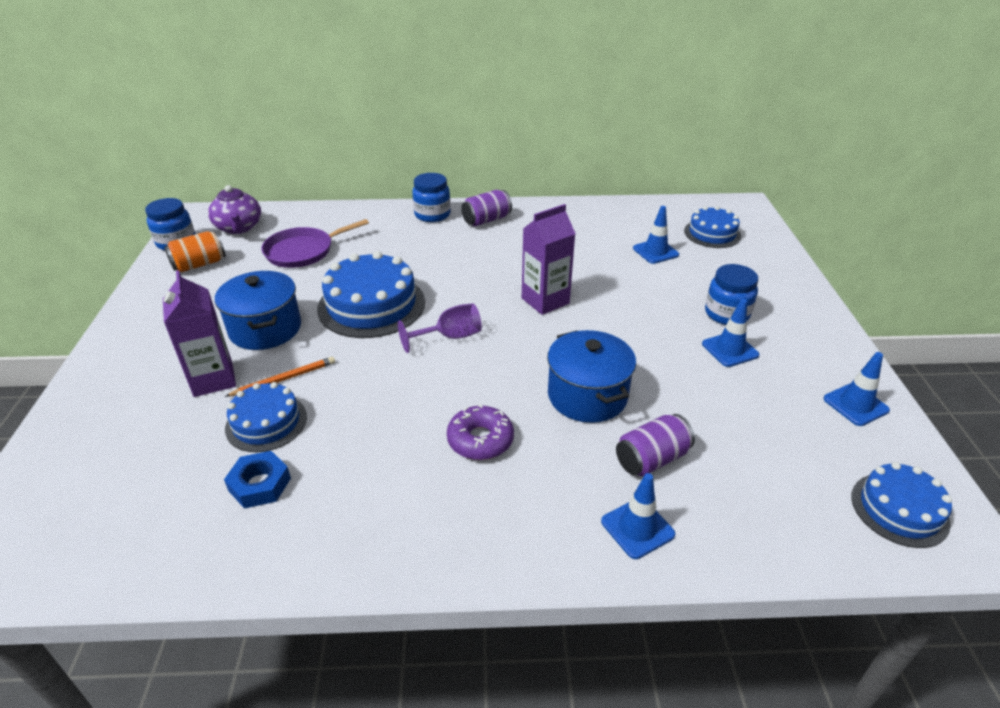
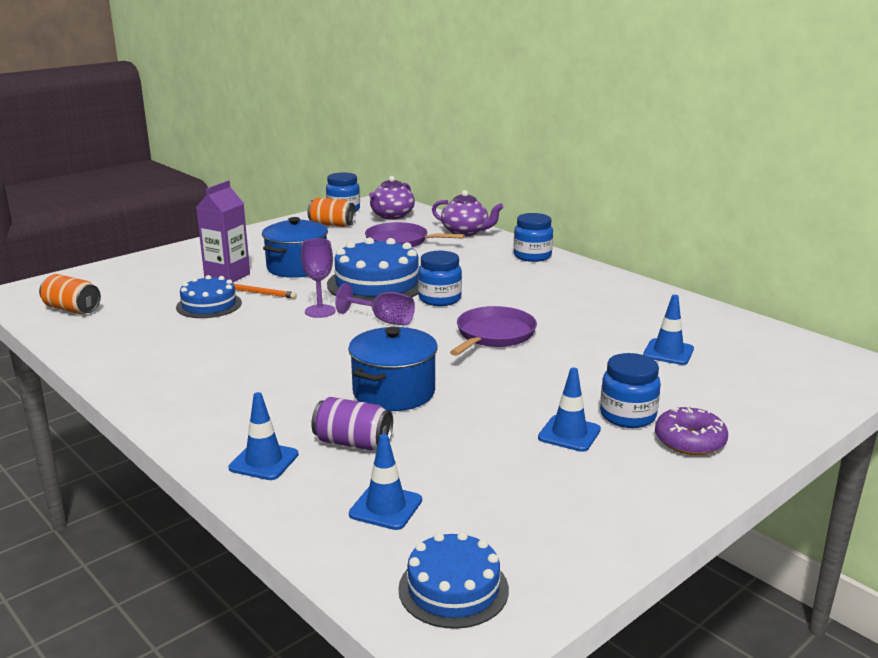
camera: 50 degrees right, 15 degrees down
blue nut [224,451,291,509] -> none
purple donut [447,404,514,460] -> purple donut moved to [655,406,728,455]
purple can [461,190,512,226] -> none
purple carton [522,204,576,315] -> purple pan [450,306,537,356]
blue cake [684,206,741,248] -> none
blue traffic cone [823,352,890,426] -> blue traffic cone moved to [349,434,422,530]
none -> orange can [39,274,101,314]
none -> purple goblet [301,238,336,318]
none -> blue jar [418,251,462,306]
none -> purple teapot [432,190,503,236]

